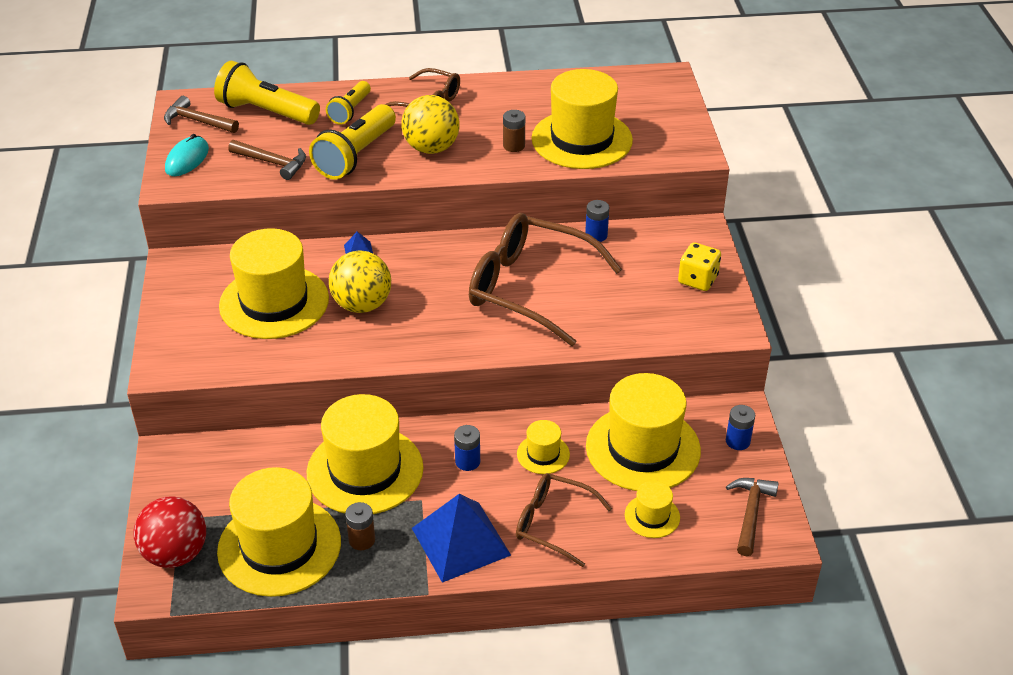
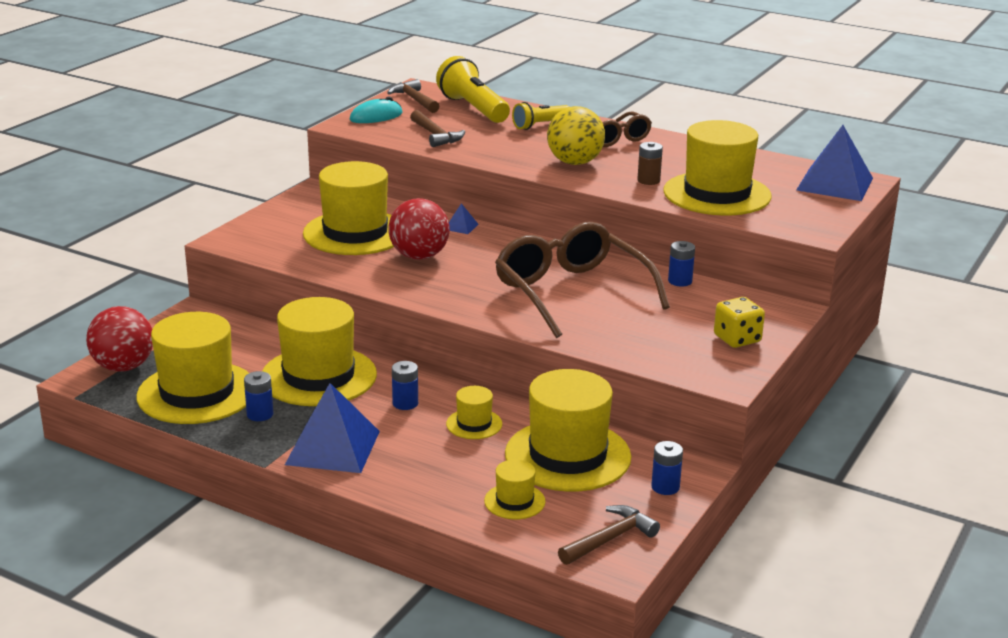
camera: 35 degrees right, 15 degrees down
yellow flashlight [309,104,396,179] -> none
yellow ball [329,250,391,313] -> red ball [388,198,450,260]
brown battery [345,502,375,550] -> blue battery [244,371,273,421]
brown glasses [516,473,612,567] -> none
none -> blue pyramid [796,125,873,201]

